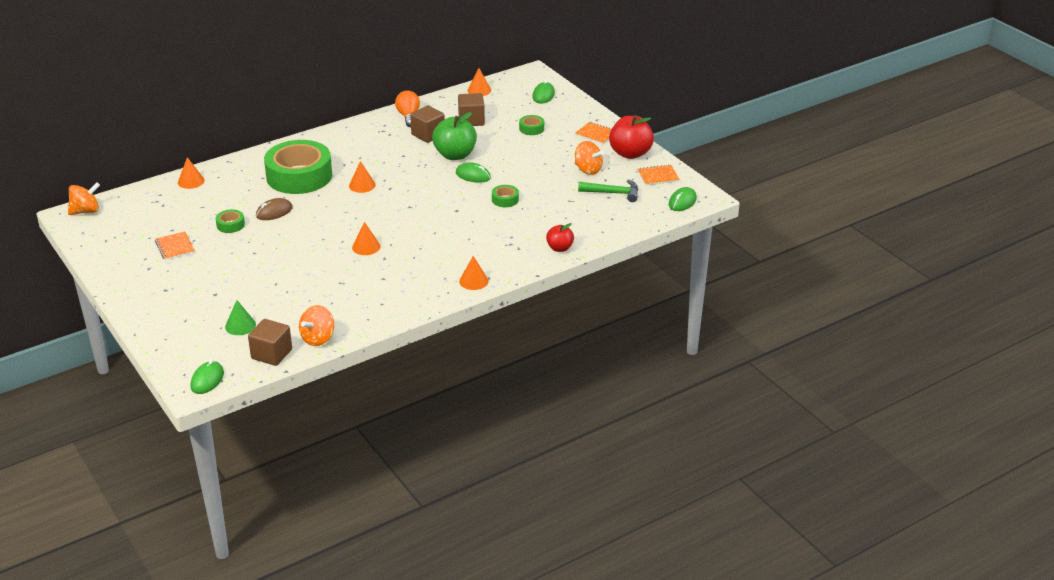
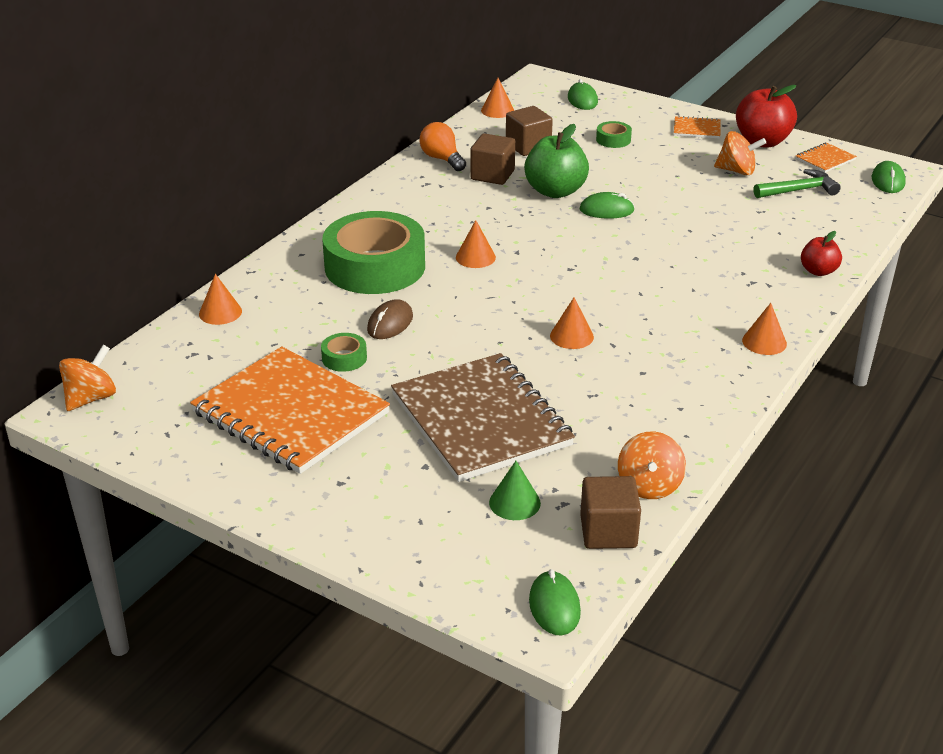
camera: 25 degrees left, 0 degrees up
orange notebook [155,231,195,260] -> orange notebook [190,346,390,474], size x2.45
green tape [492,185,519,207] -> none
none -> brown notebook [391,353,575,482]

